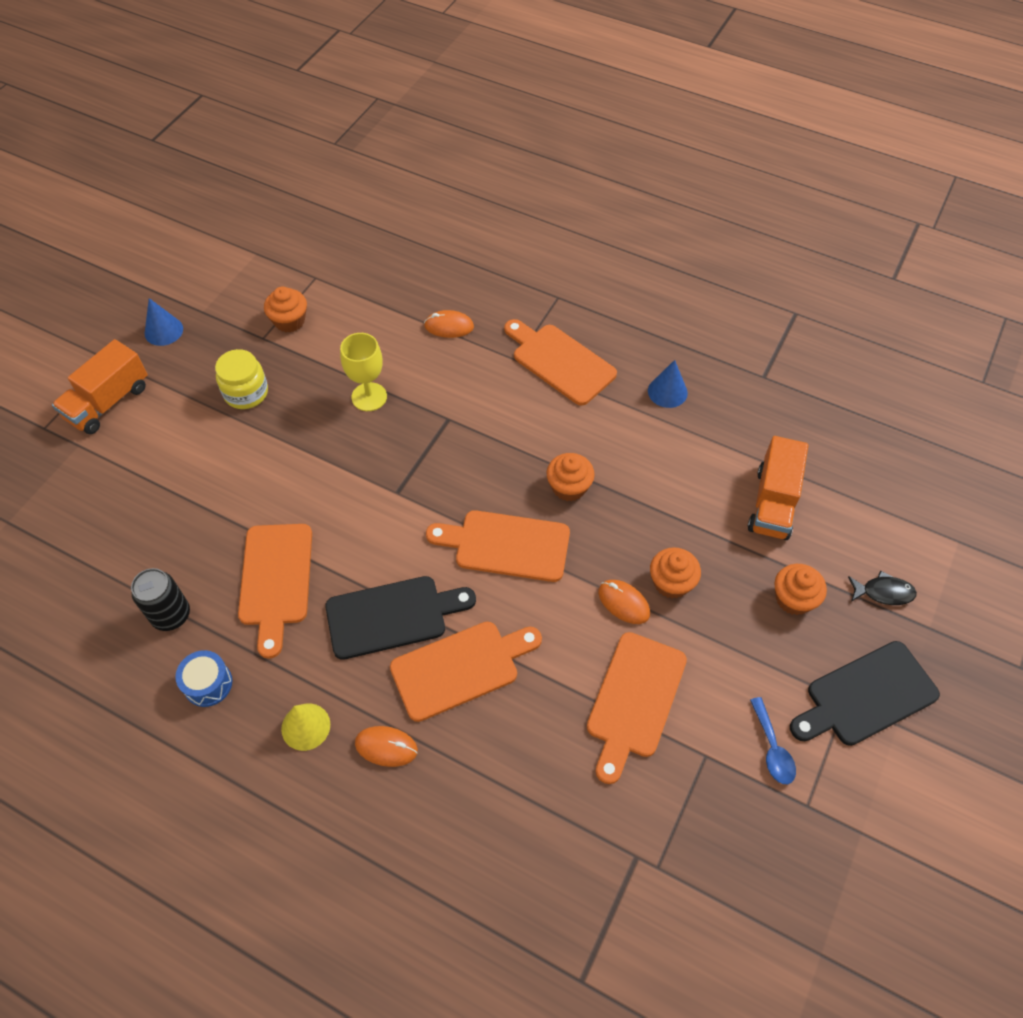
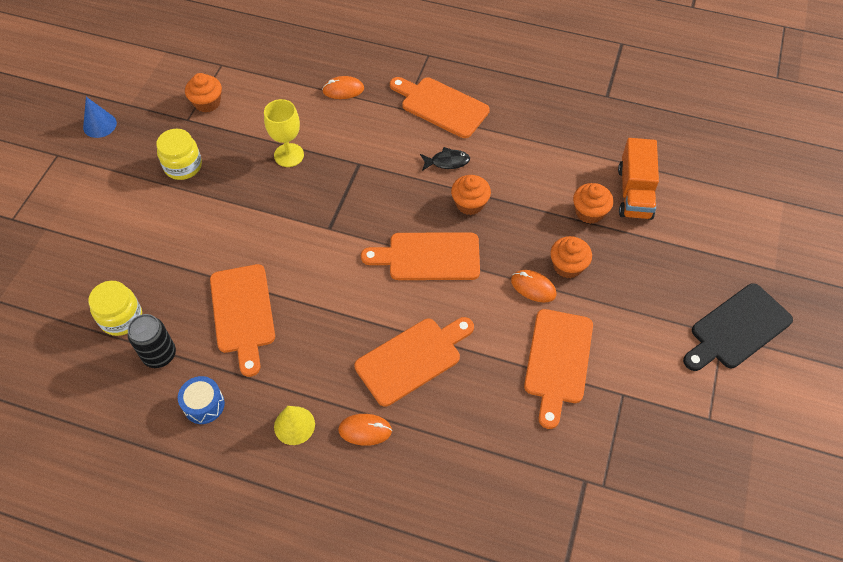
camera: 10 degrees left, 0 degrees up
orange truck [52,339,148,434] -> none
black cutting board [325,576,476,660] -> none
blue cone [648,360,688,408] -> none
blue spoon [750,697,796,784] -> none
orange cupcake [774,564,827,615] -> orange cupcake moved to [573,183,613,224]
black fish [848,570,917,605] -> black fish moved to [420,147,470,171]
none -> yellow jar [88,281,142,336]

